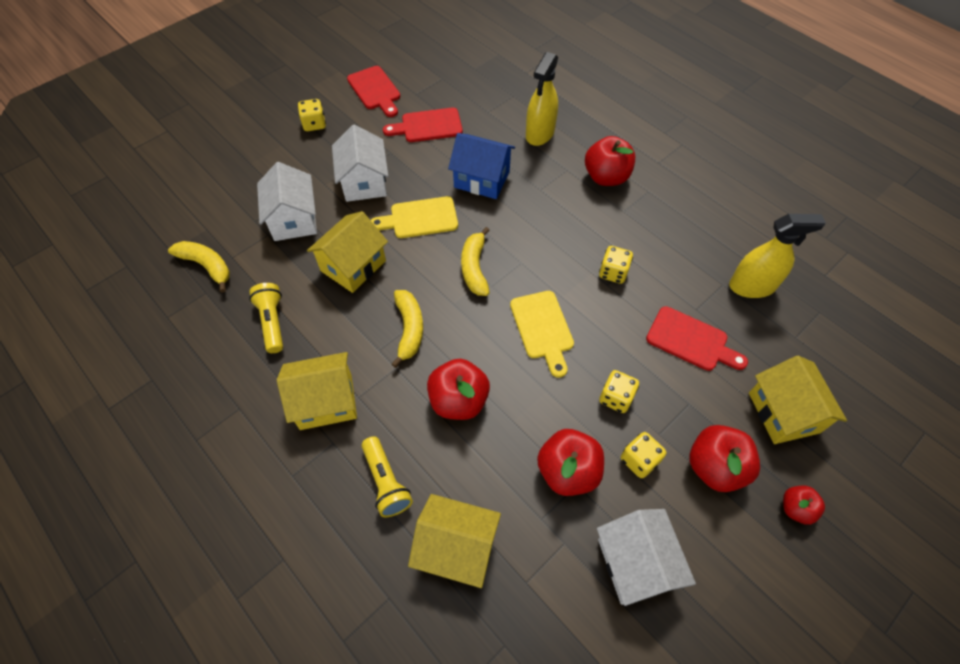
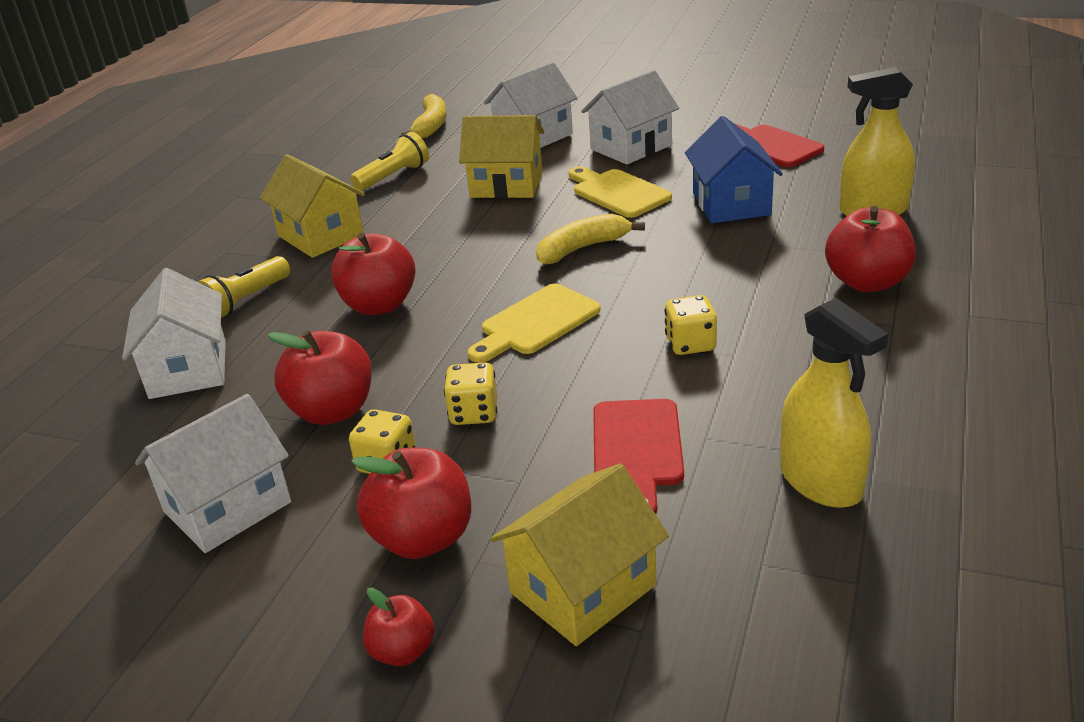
camera: 65 degrees right, 25 degrees down
yellow dice [298,99,326,131] -> none
red cutting board [347,66,400,117] -> none
yellow banana [392,290,423,368] -> none
yellow house [408,494,501,588] -> white house [122,268,226,399]

